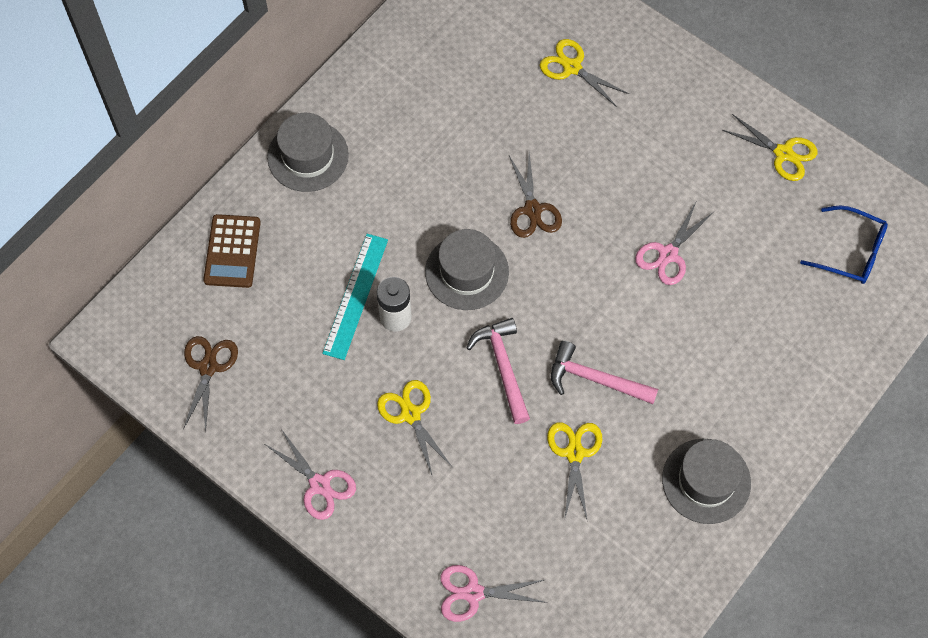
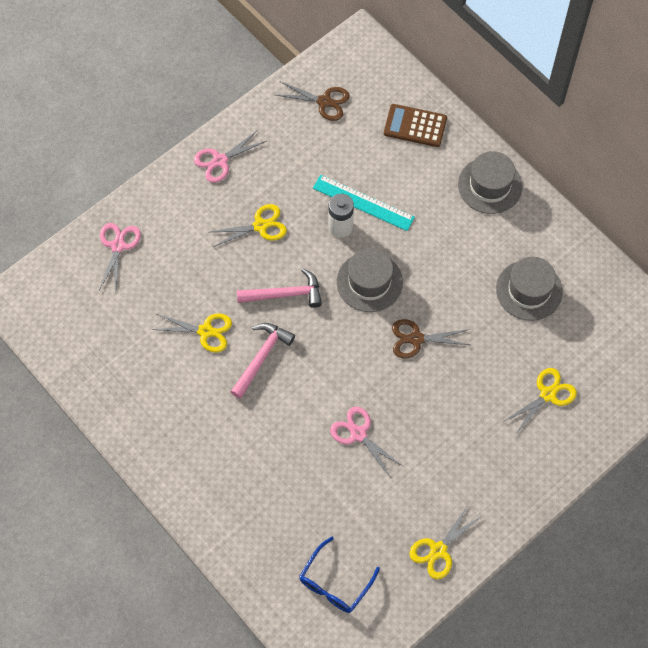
camera: 100 degrees right, 0 degrees up
grey hat [662,439,751,524] -> grey hat moved to [496,257,563,321]

